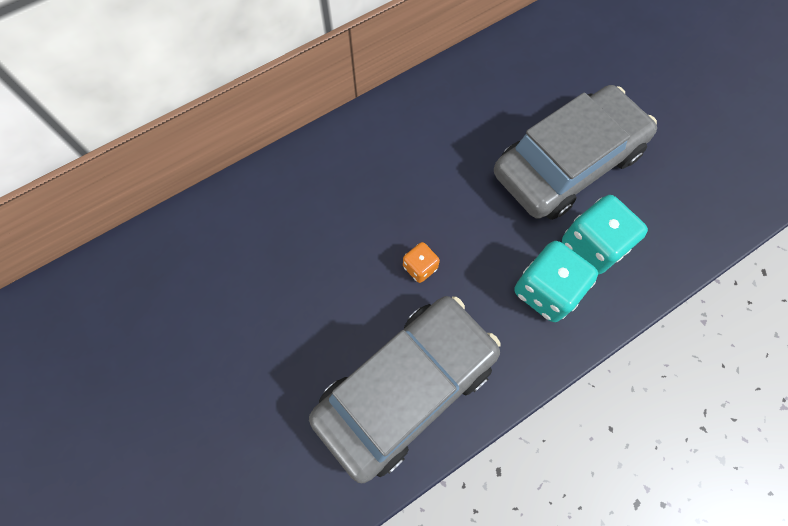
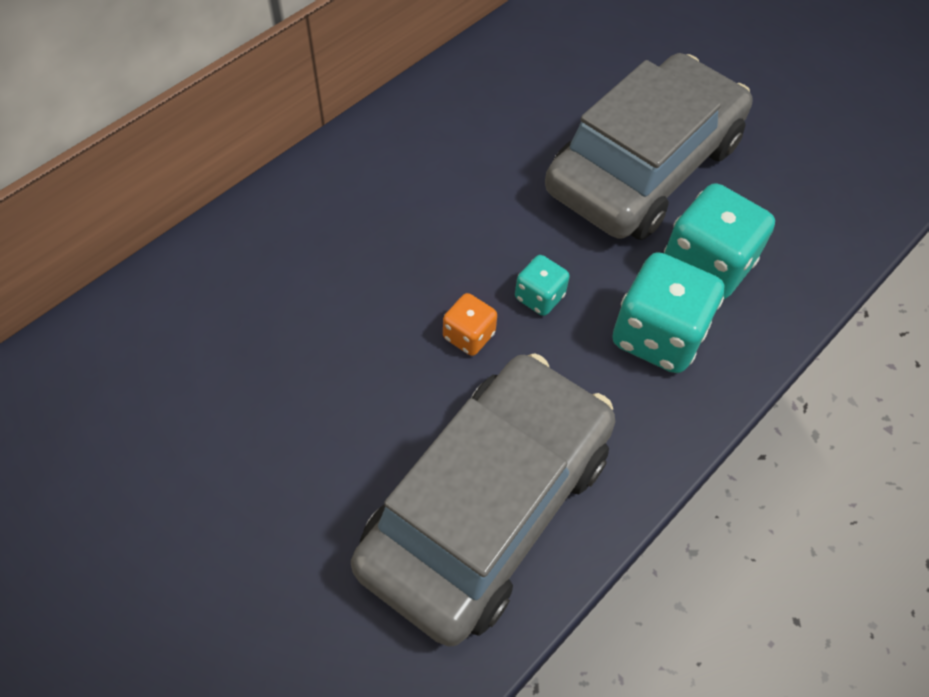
camera: 15 degrees left, 10 degrees down
none -> turquoise dice [515,255,570,316]

